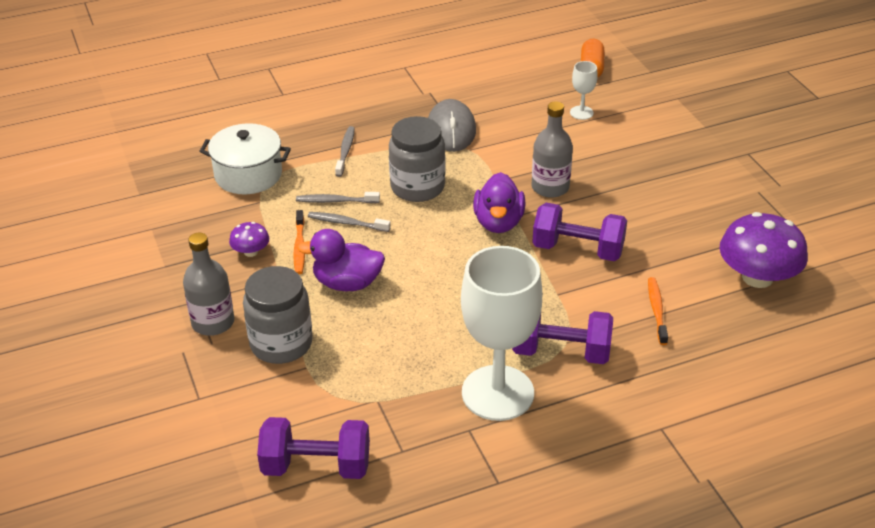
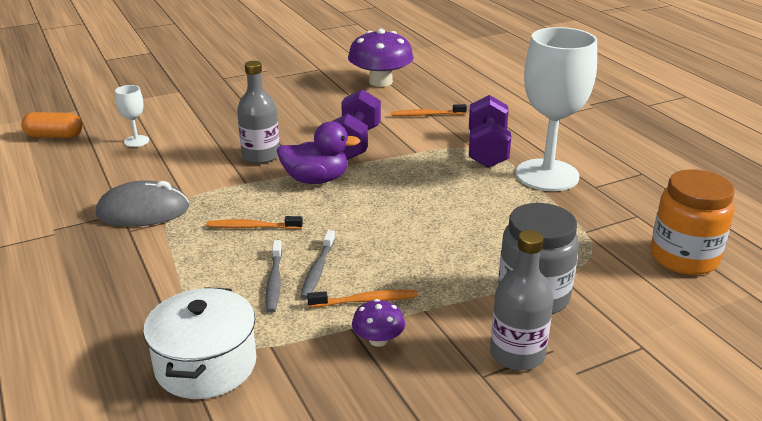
camera: 95 degrees left, 10 degrees down
purple dumbbell [257,417,370,479] -> orange jar [651,169,735,275]
purple duck [297,229,385,291] -> none
grey toothbrush [335,126,355,177] -> none
grey jar [389,116,445,202] -> orange toothbrush [206,216,303,229]

